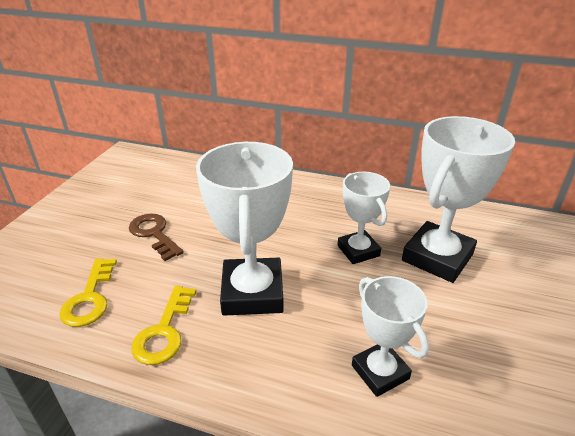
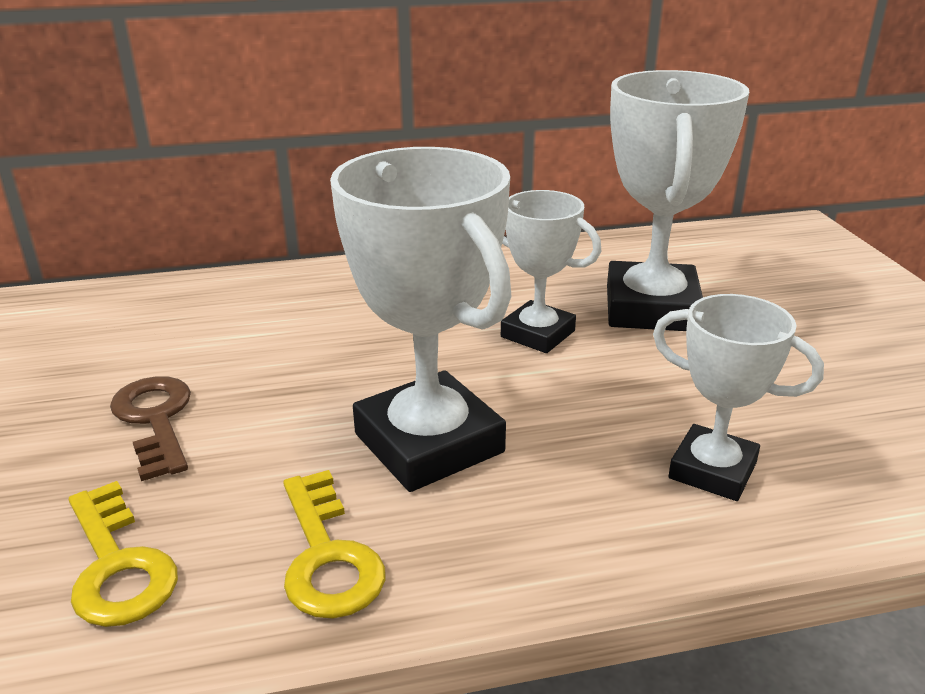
camera: 30 degrees left, 5 degrees down
brown key [129,213,184,261] -> brown key turned 45 degrees clockwise [110,376,191,481]

